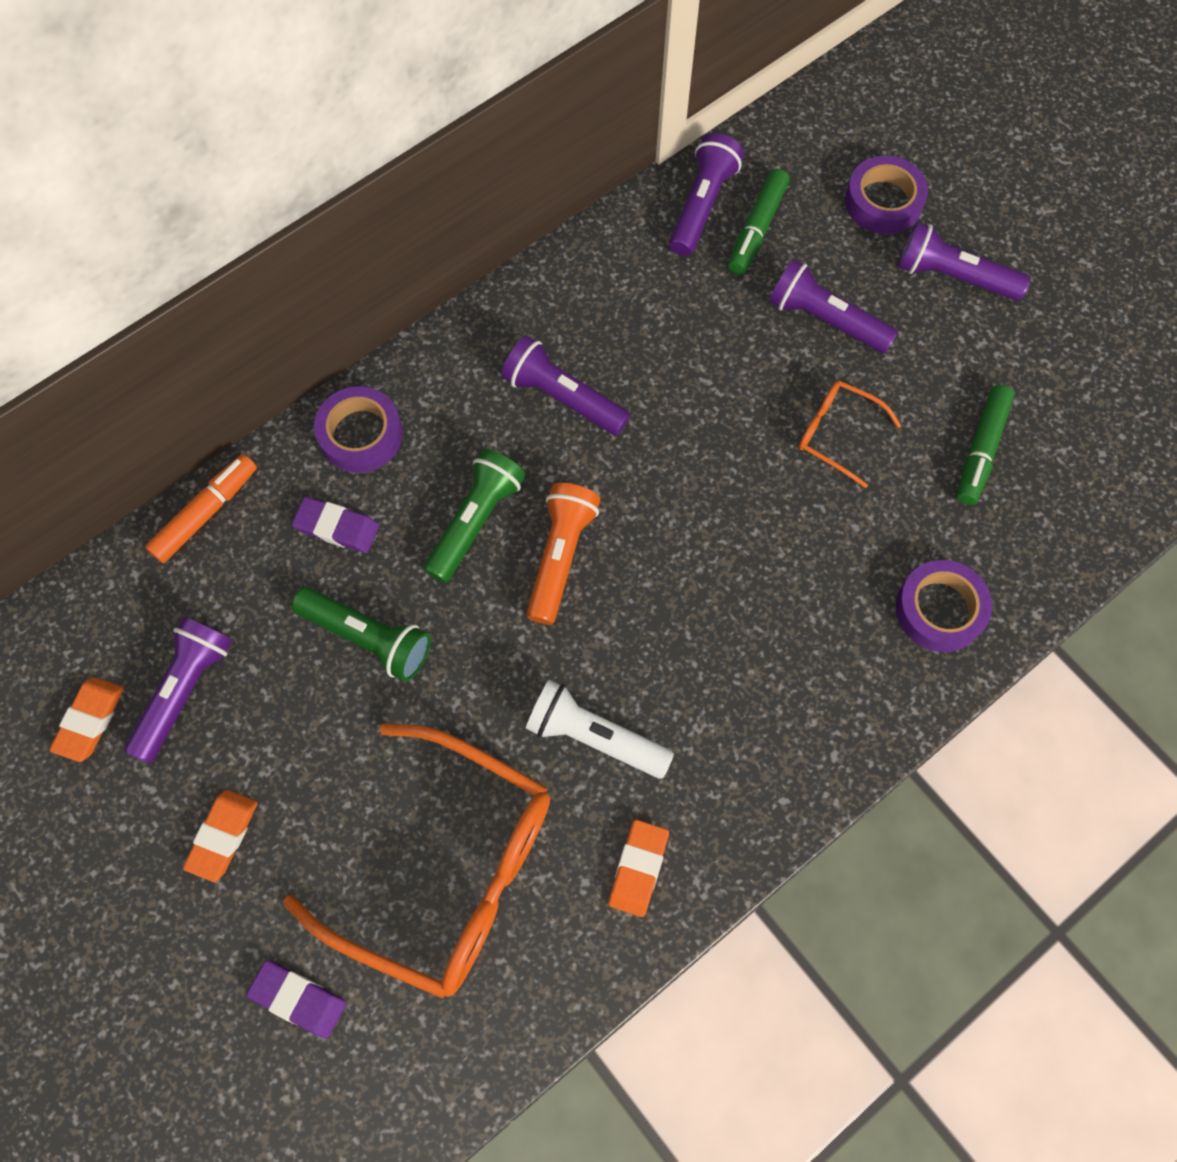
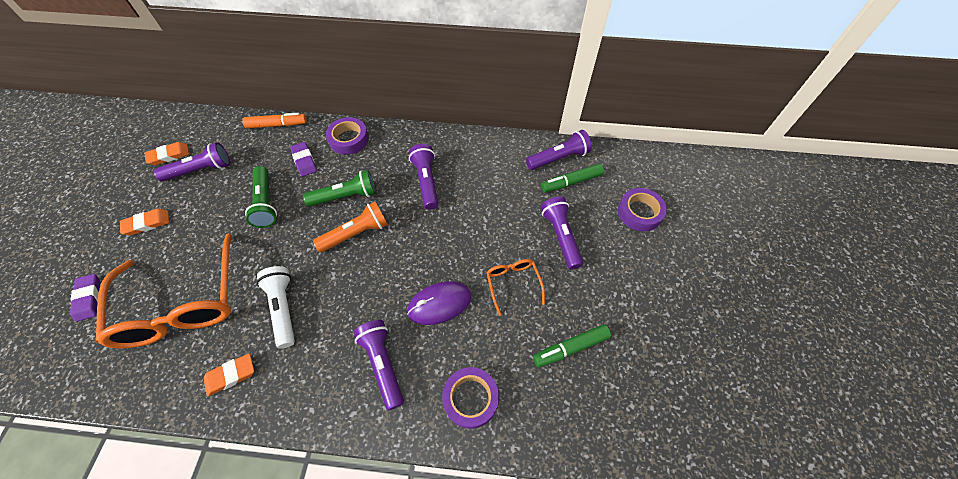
camera: 45 degrees right, 10 degrees down
purple flashlight [898,222,1031,301] -> purple flashlight moved to [354,320,404,411]
none -> purple mouse [407,281,471,325]

